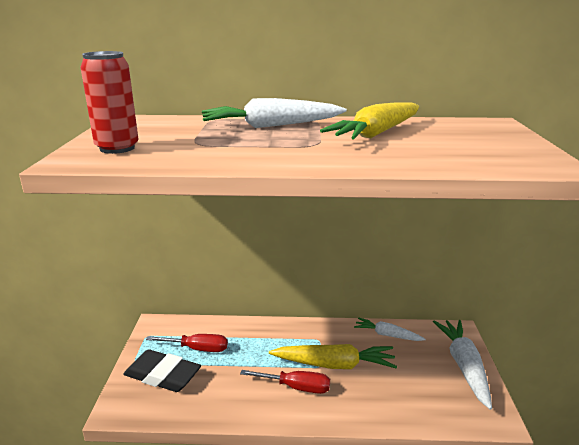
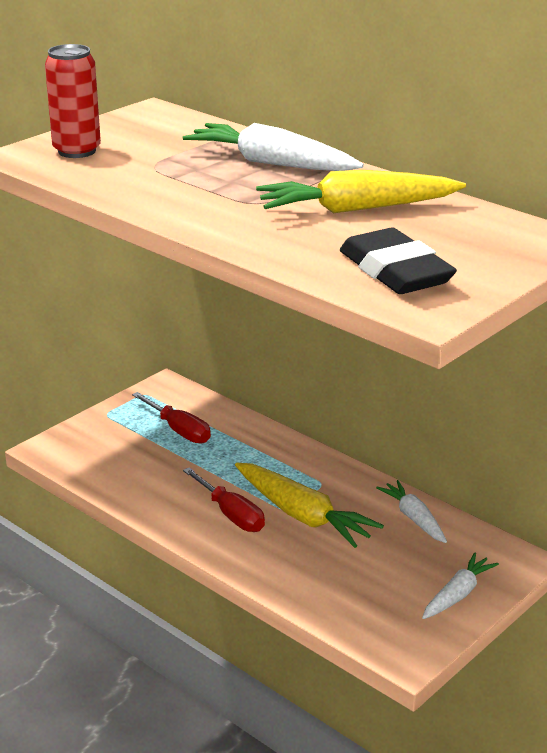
camera: 40 degrees right, 5 degrees up
black eraser [123,349,201,392] -> black eraser moved to [340,227,457,294]
white carrot [433,320,492,410] -> white carrot [422,552,499,619], size x0.60

